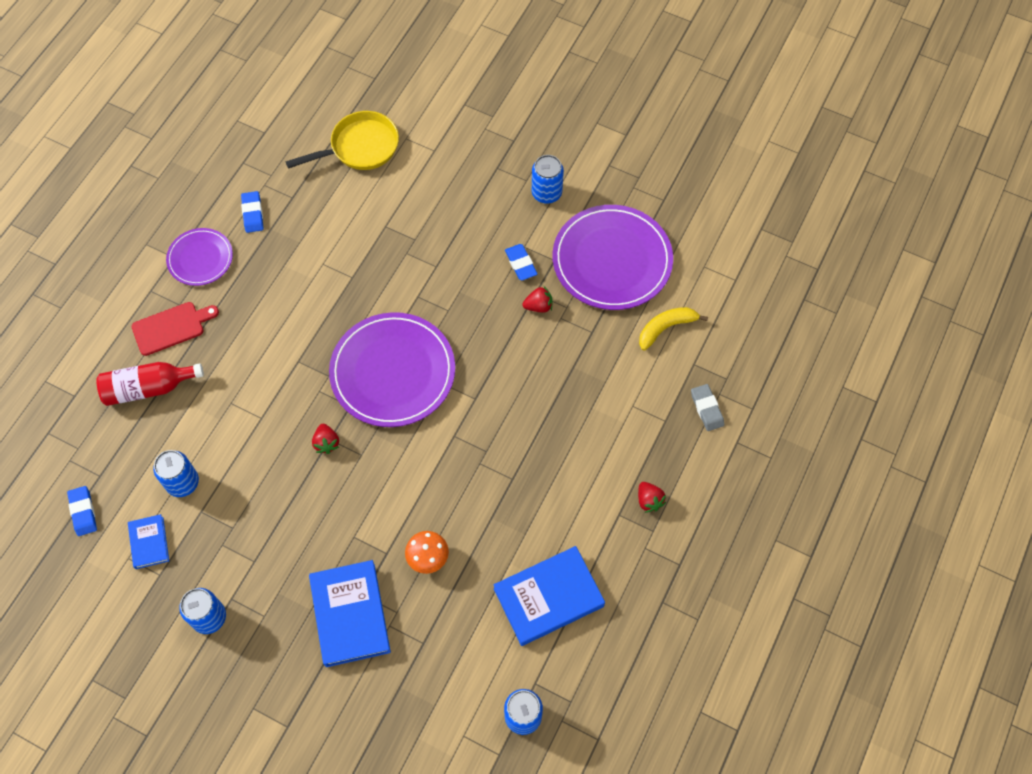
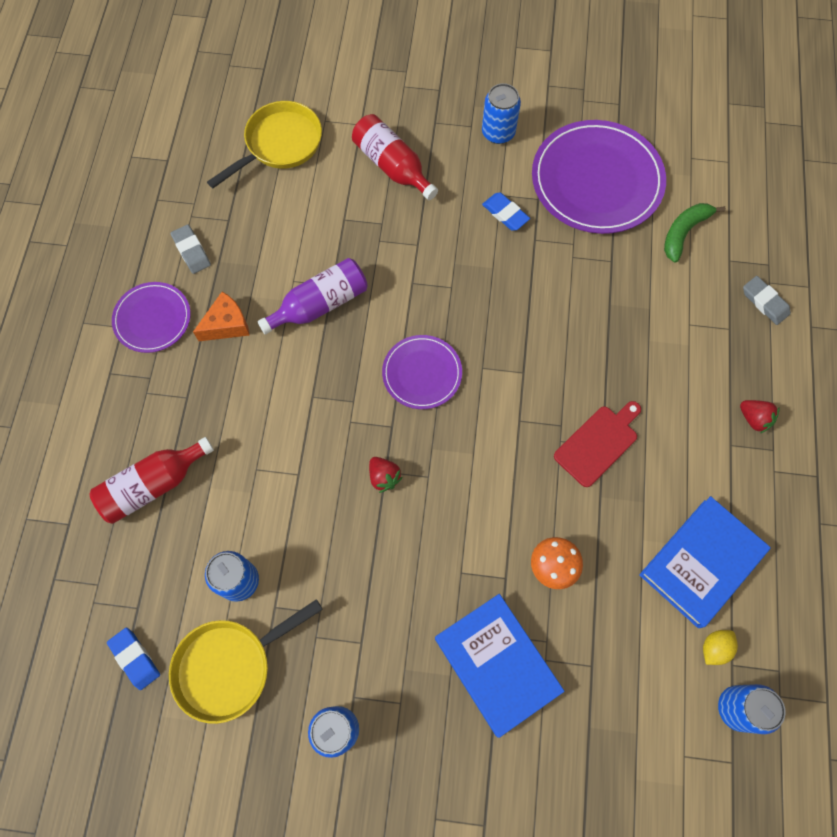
camera: 20 degrees left, 5 degrees up
blue book [128,514,169,569] -> yellow pan [169,599,323,724]
red cutting board [132,302,219,356] -> red cutting board moved to [554,401,641,487]
blue eraser [241,191,263,233] -> grey eraser [171,225,211,274]
purple plate [329,312,455,427] -> purple plate [382,335,462,409], size x0.55
red strawberry [522,286,552,313] -> none
yellow banana [639,307,708,351] -> green banana [664,203,726,263]
none -> orange cheese [193,292,250,341]
none -> purple bottle [257,258,368,334]
none -> red bottle [352,114,438,200]
none -> yellow lemon [703,630,738,665]

